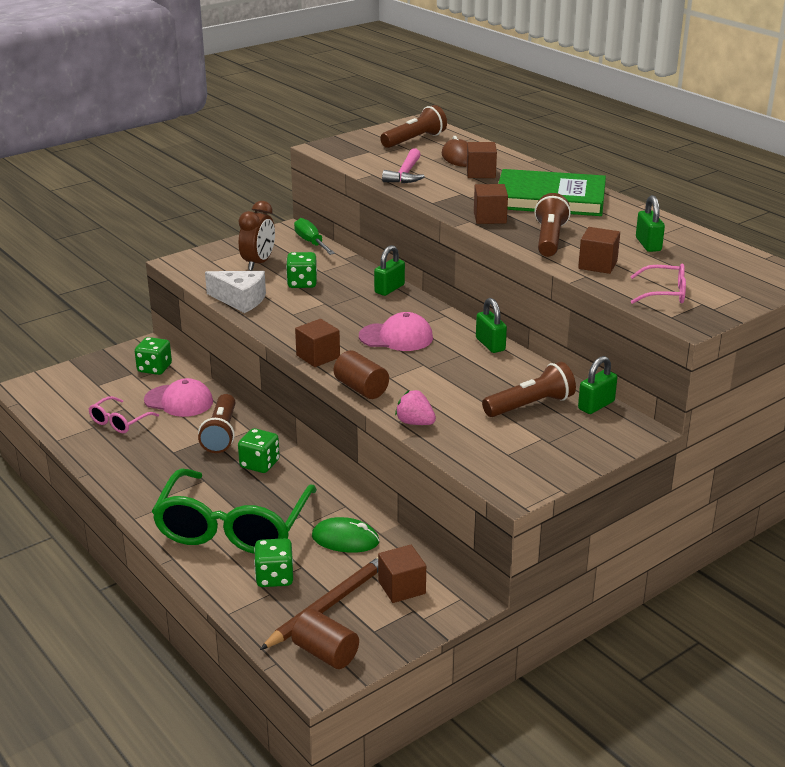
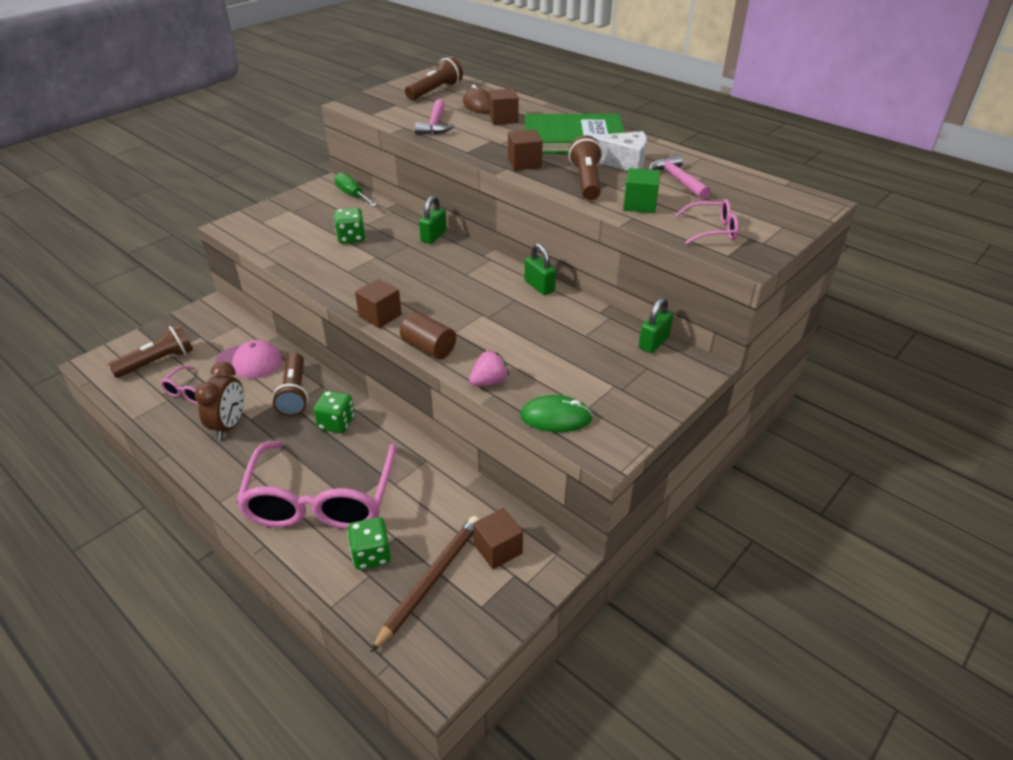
camera: 10 degrees left, 10 degrees up
green dice [135,337,172,375] -> none
green glasses [151,468,317,554] -> pink glasses [236,441,396,529]
white cheese [205,271,266,313] -> white cheese moved to [590,131,647,171]
brown clock [238,201,275,271] -> brown clock moved to [195,362,244,440]
brown cylinder [291,609,359,669] -> none
green mouse [312,517,379,553] -> green mouse moved to [520,395,593,432]
pink cap [359,312,433,351] -> none
pink strawberry [395,390,436,425] -> pink strawberry turned 120 degrees clockwise [469,350,509,386]
brown flashlight [482,362,576,417] -> brown flashlight moved to [108,324,193,378]
brown cube [578,227,620,274] -> green cube [623,168,660,213]
green padlock [636,195,665,252] -> pink hammer [648,154,711,199]

